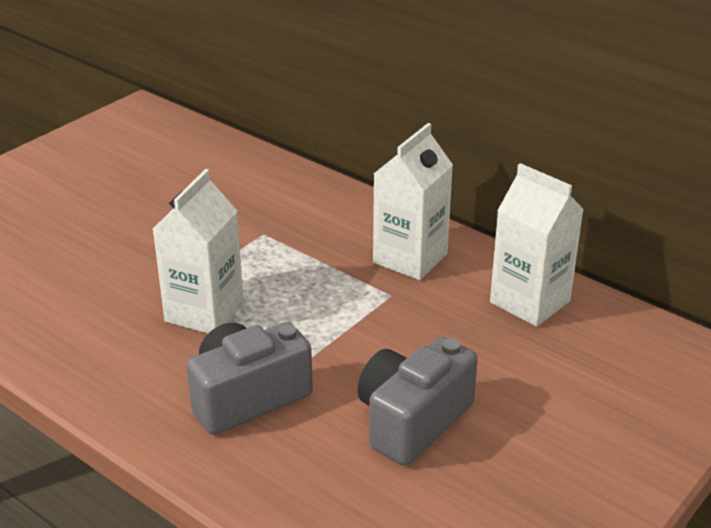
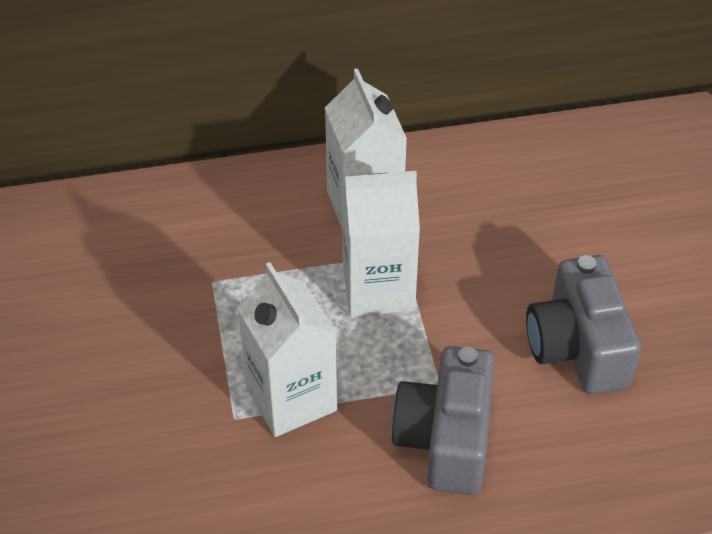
camera: 50 degrees left, 15 degrees up
white carton [490,163,584,327] -> white carton moved to [342,171,420,316]

